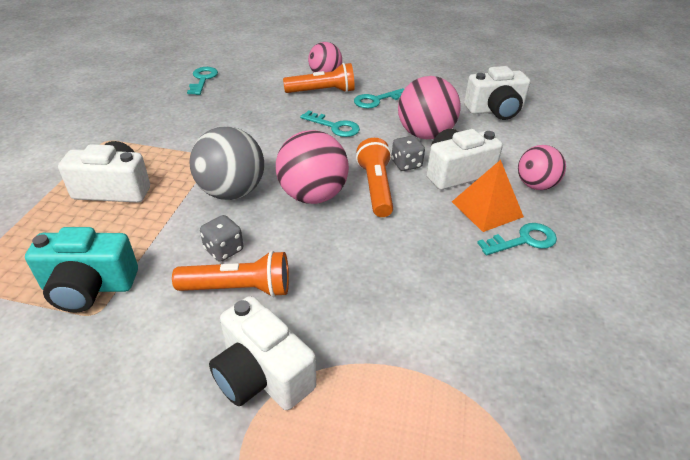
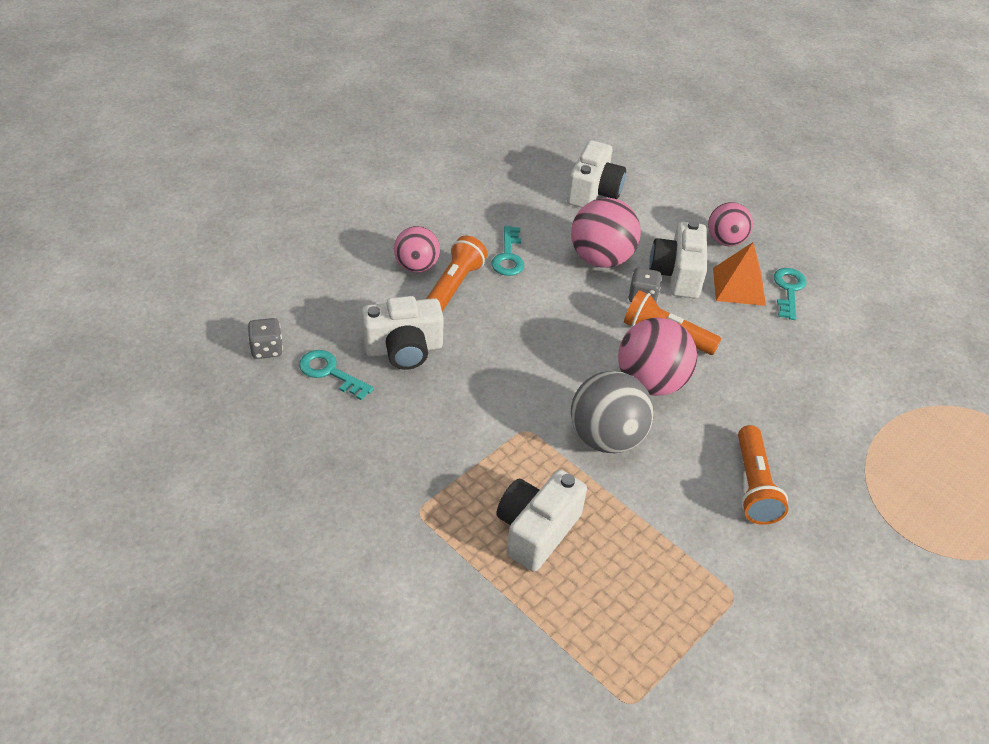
camera: 60 degrees left, 5 degrees up
turquoise camera [25,227,138,313] -> none
orange flashlight [172,251,289,297] -> orange flashlight turned 150 degrees clockwise [738,425,788,525]
grey dice [200,215,243,262] -> grey dice moved to [248,318,283,359]
white camera [209,296,316,410] -> white camera moved to [362,296,444,370]
turquoise key [300,110,360,137] -> none

